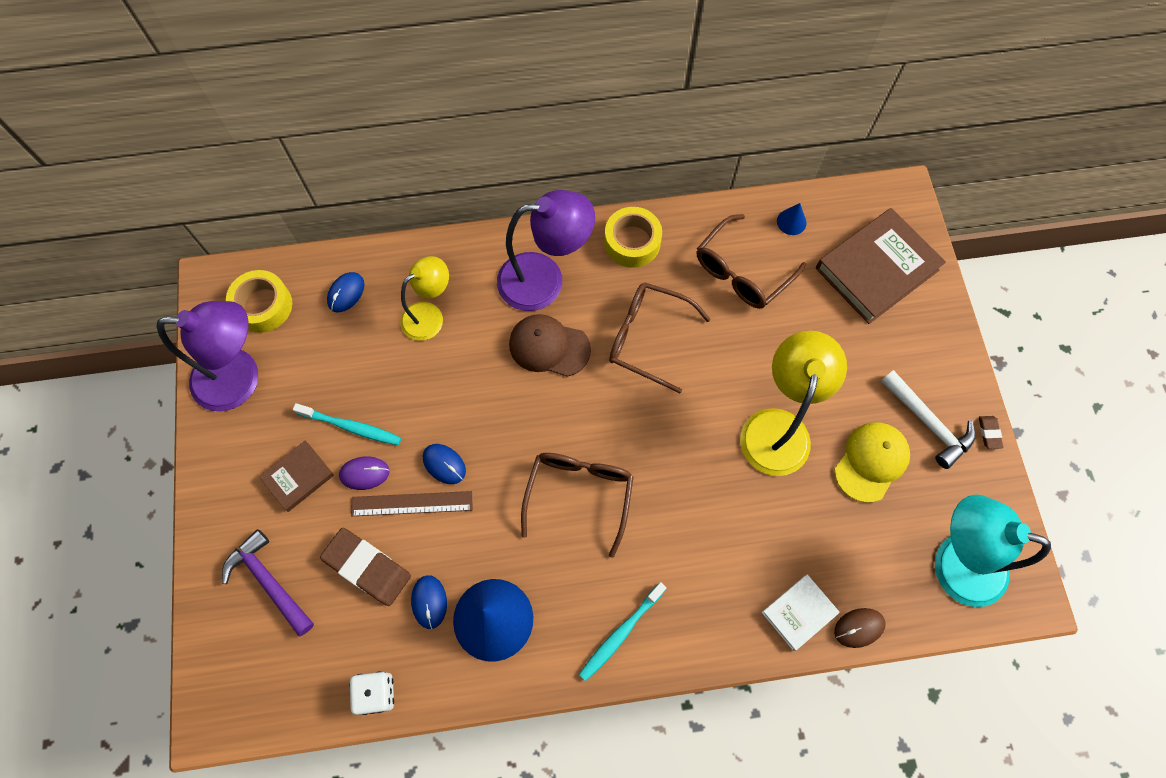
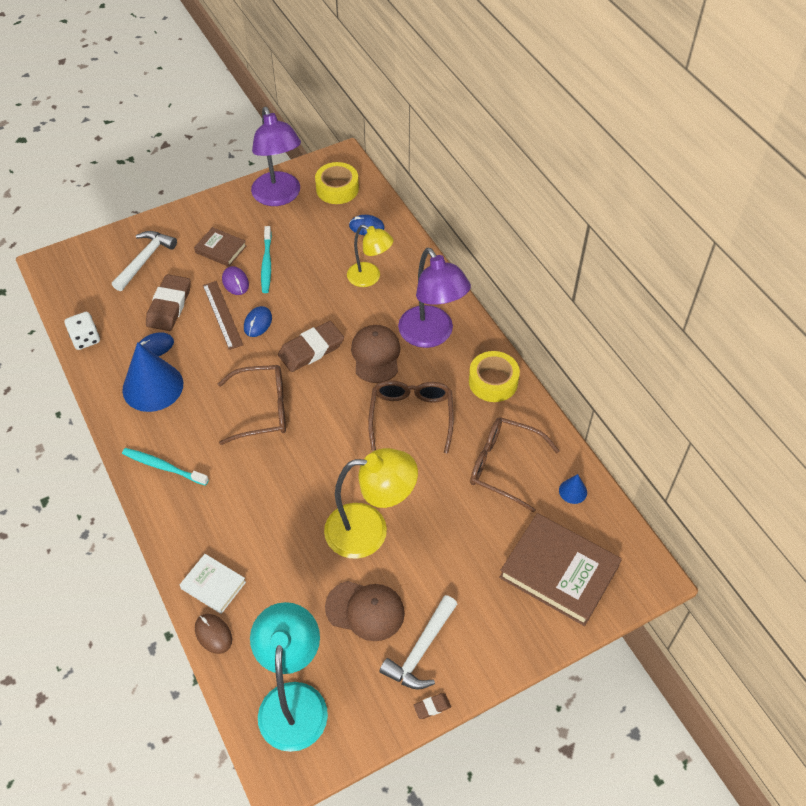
camera: 70 degrees right, 15 degrees down
purple hammer [222,529,314,637] -> white hammer [112,231,177,291]
yellow cap [834,422,910,503] -> brown cap [325,581,405,641]
none -> brown eraser [278,321,344,372]

